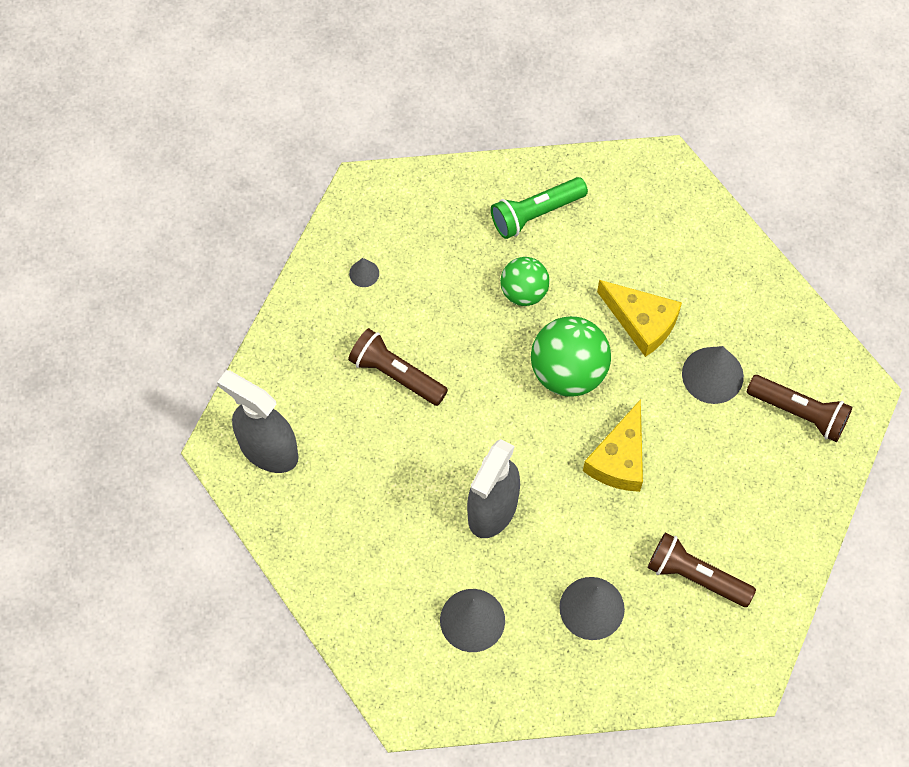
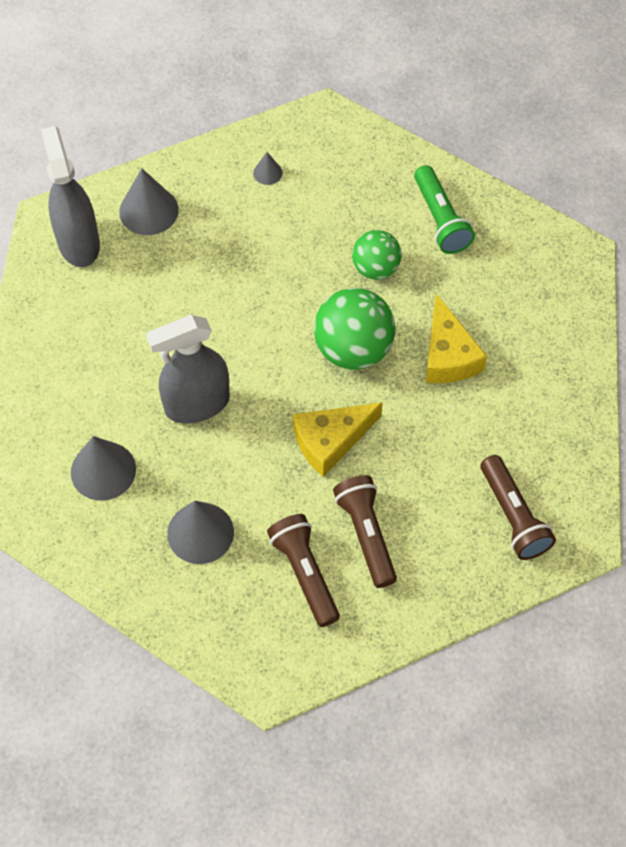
camera: 40 degrees right, 5 degrees down
brown flashlight [348,328,448,406] -> brown flashlight moved to [333,475,397,588]
green flashlight [491,177,588,239] -> green flashlight turned 120 degrees counterclockwise [414,165,475,254]
grey cone [682,346,744,404] -> grey cone moved to [119,168,179,235]

